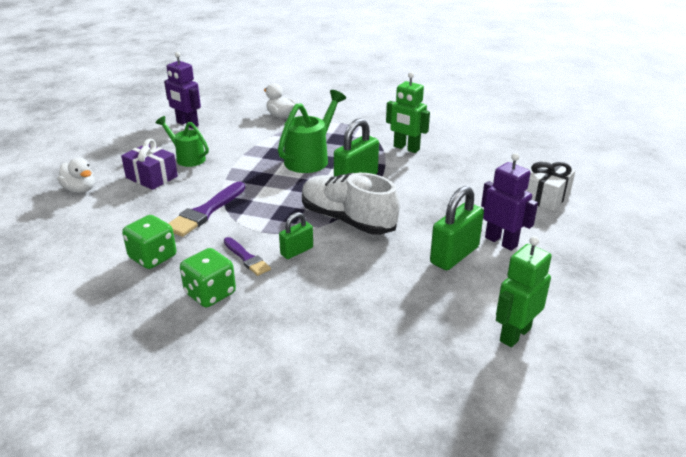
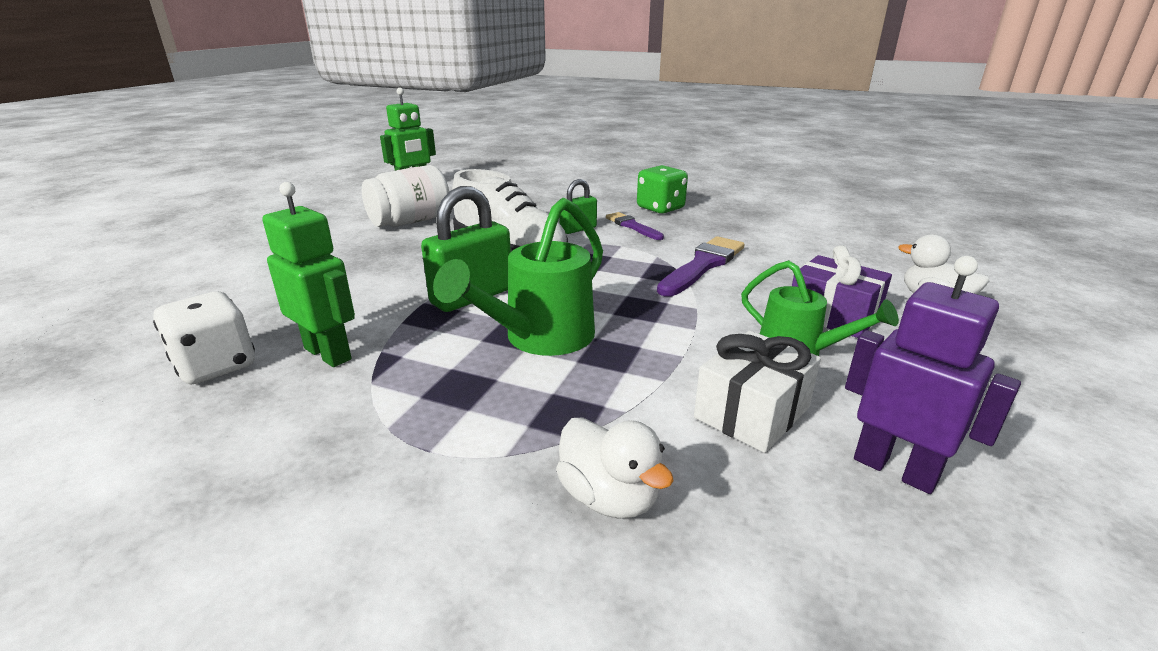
camera: 175 degrees left, 5 degrees down
green dice [122,215,176,269] -> none
green padlock [430,186,484,270] -> white jar [362,165,449,227]
purple robot [481,153,538,251] -> none
white gift [525,160,575,211] -> white gift moved to [694,331,821,453]
none -> white dice [153,291,255,384]

